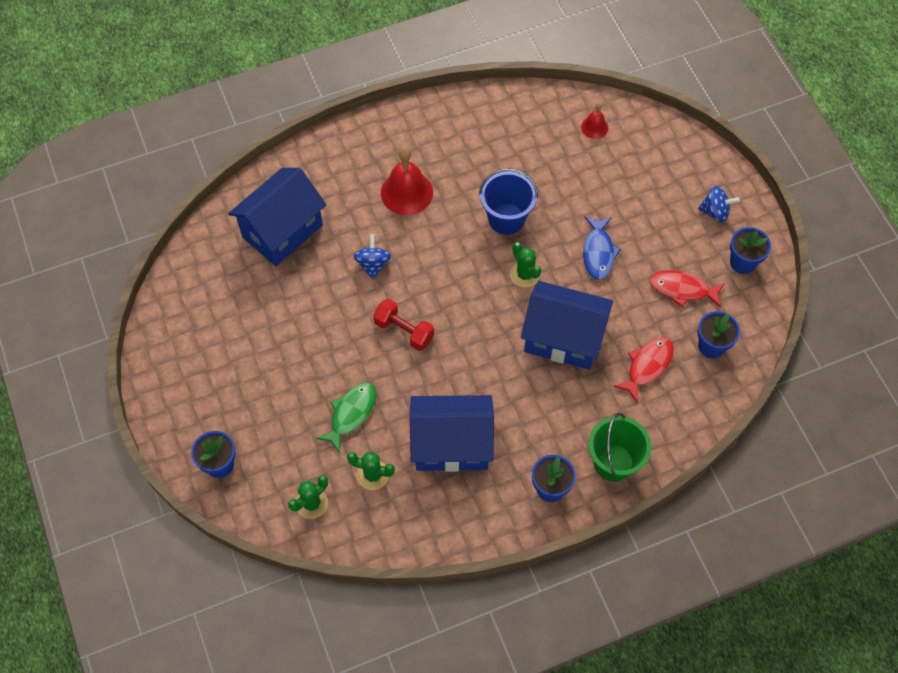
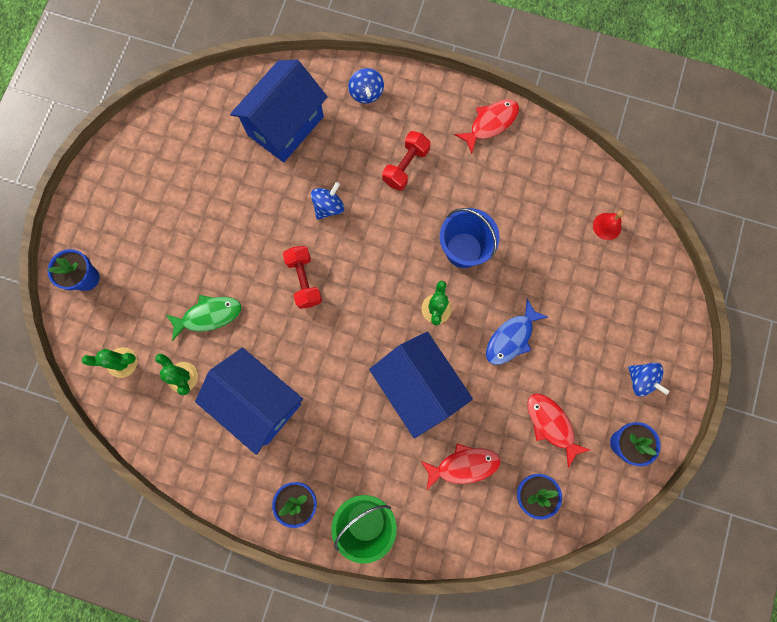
camera: 40 degrees right, 15 degrees up
blue house [228,168,326,266] -> blue house turned 45 degrees counterclockwise [230,59,327,162]
red bell [381,147,433,215] -> red dumbbell [382,131,431,191]
none -> blue spinning top [348,68,384,104]
none -> red fish [455,99,519,154]

